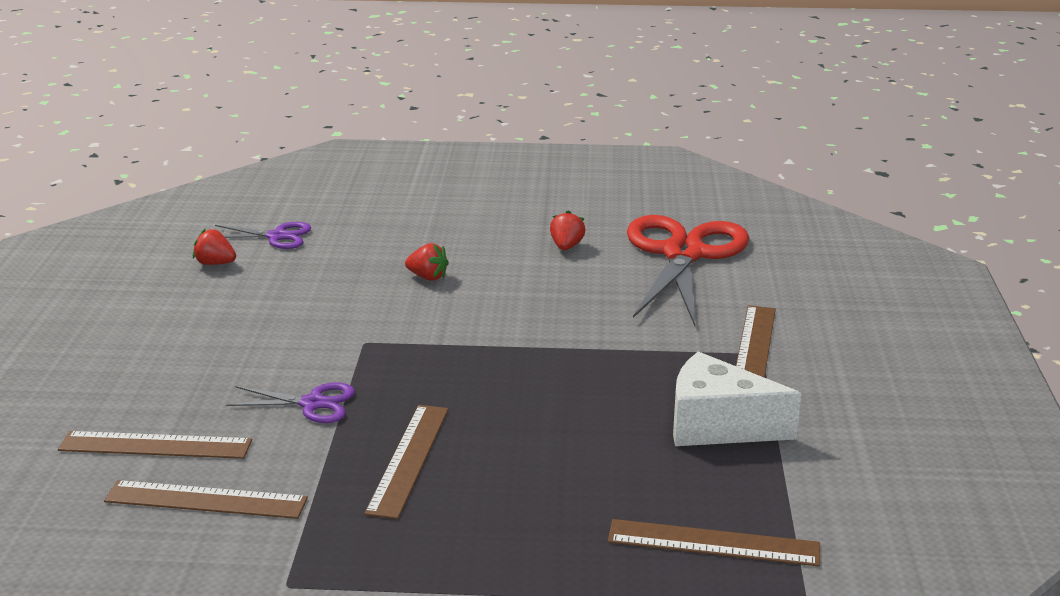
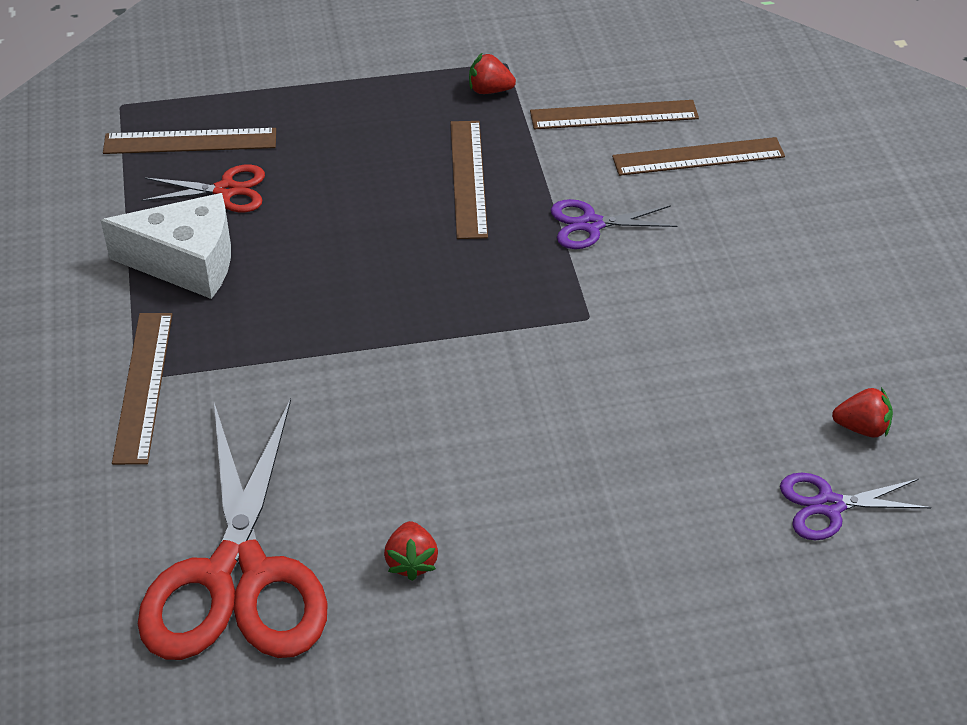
camera: 165 degrees right, 20 degrees up
red strawberry [405,243,449,281] -> red strawberry moved to [469,53,516,94]
none -> red scissors [141,165,265,212]

